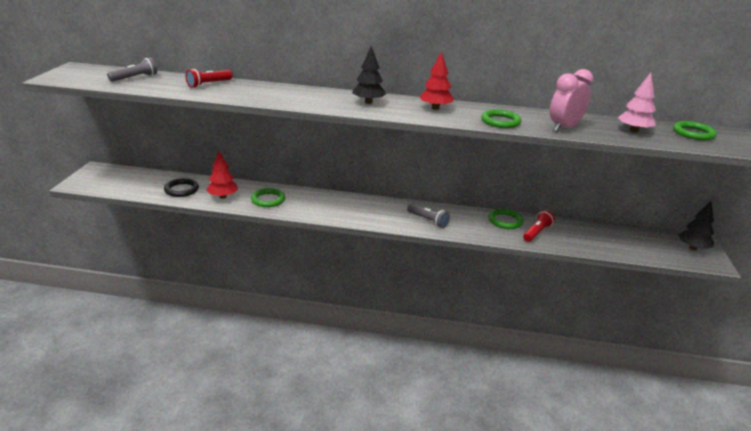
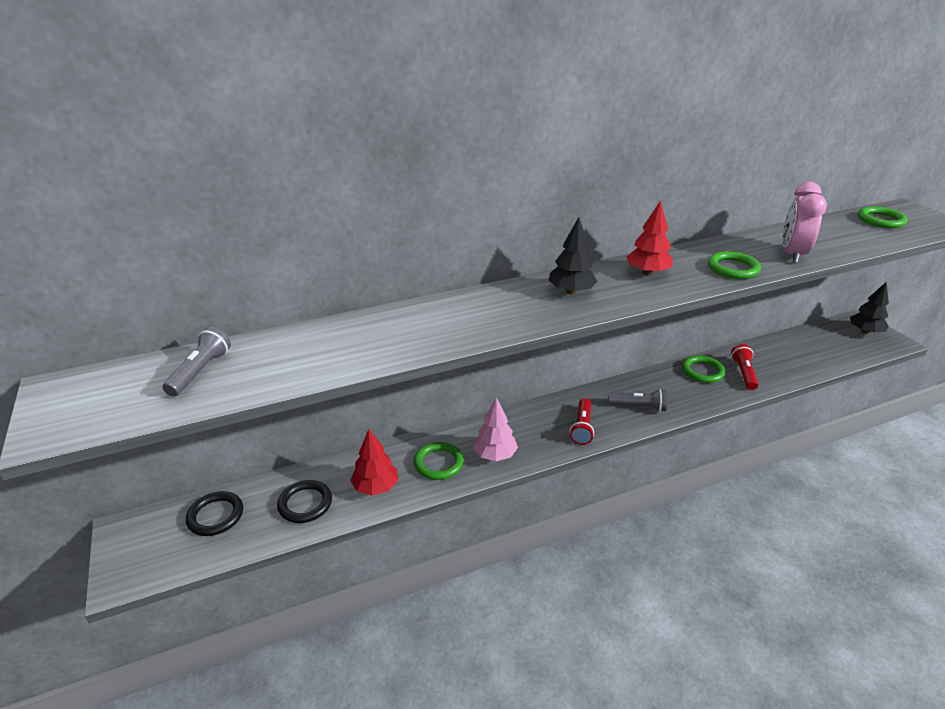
camera: 30 degrees left, 5 degrees up
red flashlight [186,69,232,88] -> red flashlight moved to [570,398,594,445]
pink tree [618,73,656,132] -> pink tree moved to [473,398,518,461]
none -> black ring [186,491,243,536]

